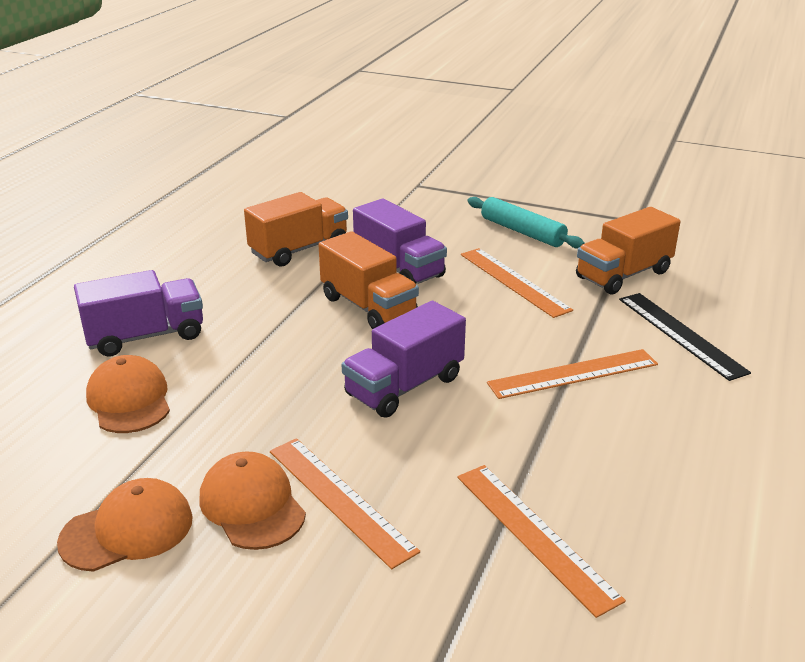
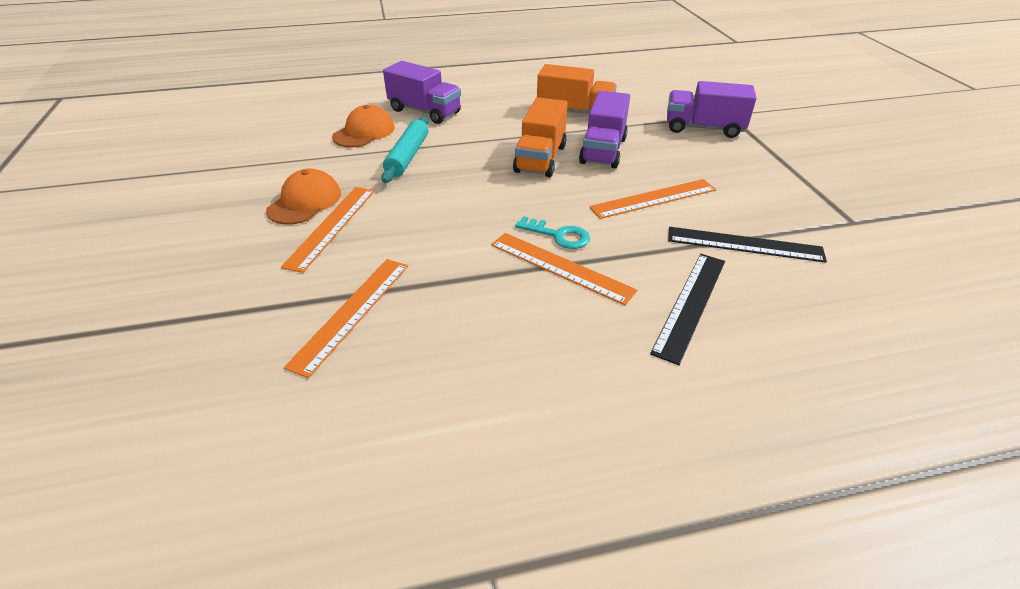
camera: 55 degrees right, 10 degrees up
orange cap [57,478,193,572] -> none
purple truck [342,301,466,418] -> purple truck moved to [667,81,757,138]
orange ruler [461,248,573,318] -> orange ruler turned 45 degrees clockwise [589,179,716,219]
turquoise rolling pin [467,197,585,249] -> turquoise rolling pin moved to [381,116,429,183]
orange truck [576,207,681,295] -> black ruler [668,227,827,263]
none -> turquoise key [515,216,590,249]

